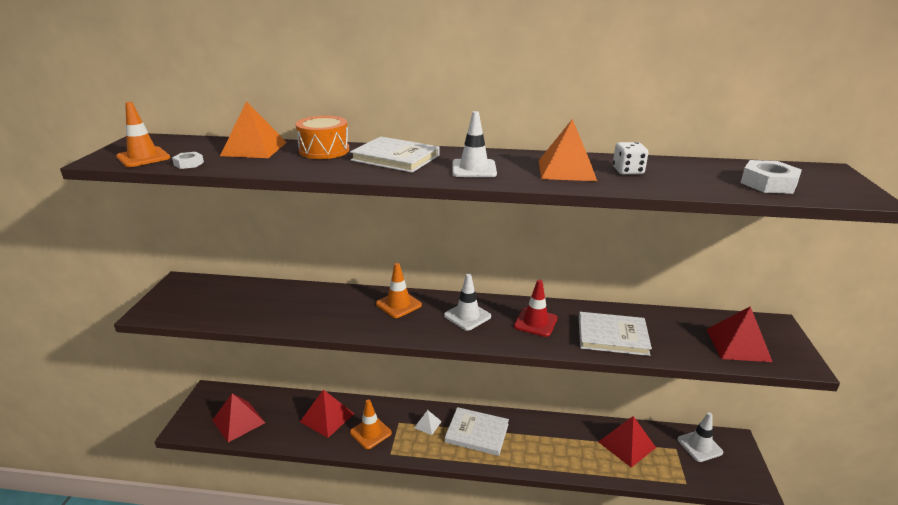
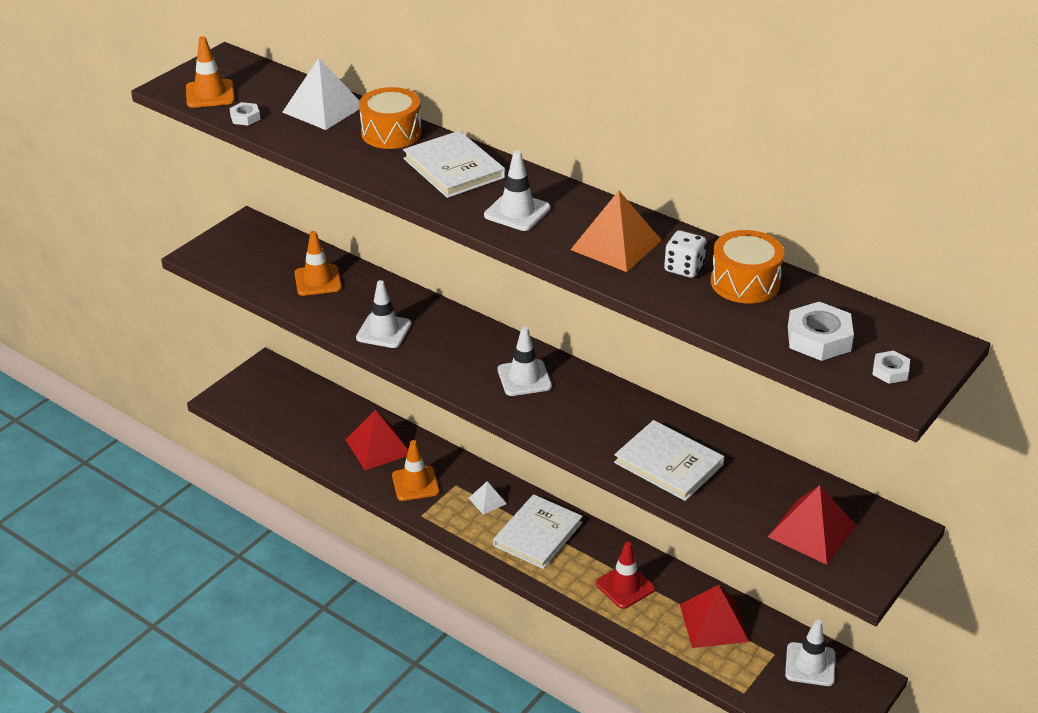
camera: 30 degrees right, 10 degrees up
red pyramid [212,393,265,442] -> none
orange pyramid [220,101,287,158] -> white pyramid [282,58,360,130]
orange traffic cone [376,263,422,318] -> orange traffic cone moved to [294,231,342,296]
white book [445,407,509,456] -> white book turned 75 degrees clockwise [493,494,583,569]
red traffic cone [514,280,557,337] -> red traffic cone moved to [596,542,655,609]
none -> white traffic cone [356,280,411,348]
none -> orange drum [711,230,784,304]
none -> white nut [872,350,910,384]

